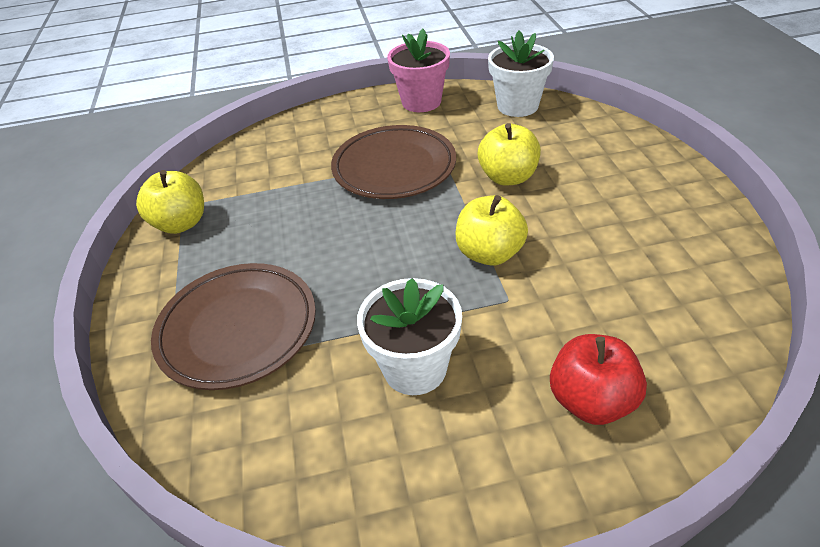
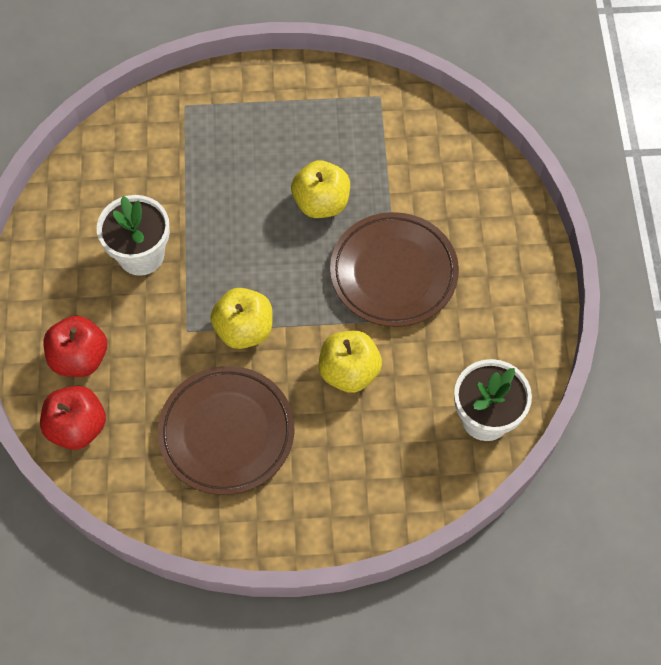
camera: 95 degrees right, 20 degrees up
yellow apple [136,170,204,234] -> yellow apple moved to [291,160,350,218]
brown plate [151,263,316,390] -> brown plate moved to [158,366,294,495]
pink flower pot [387,29,450,112] -> none
none -> red apple [40,386,106,450]

